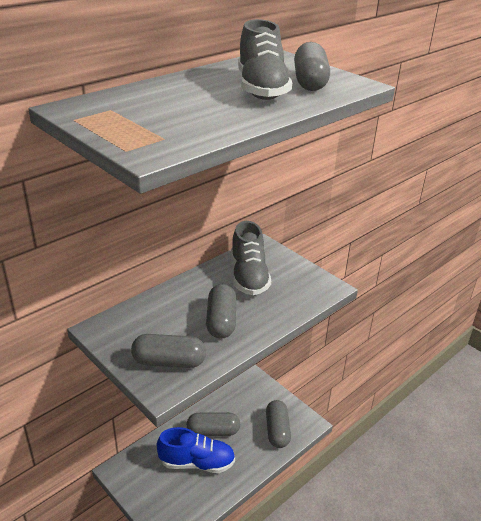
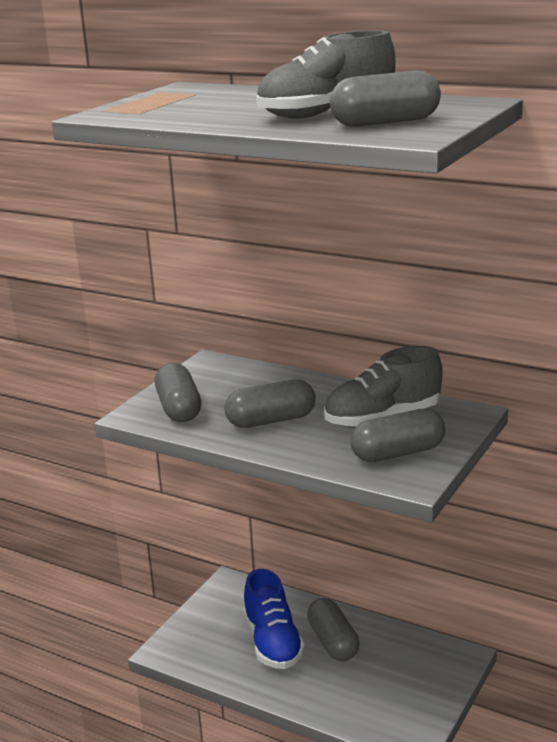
camera: 75 degrees right, 10 degrees down
grey capsule [266,400,291,448] -> grey capsule moved to [350,408,445,462]

